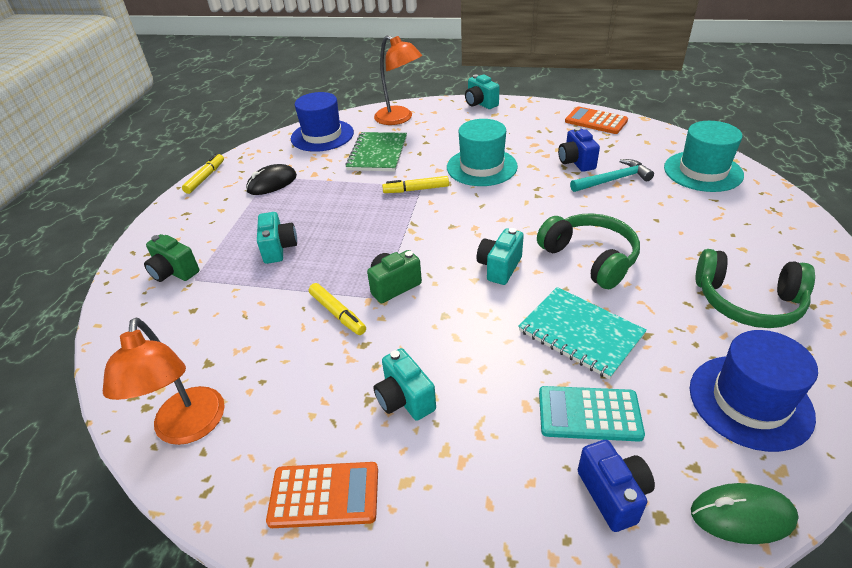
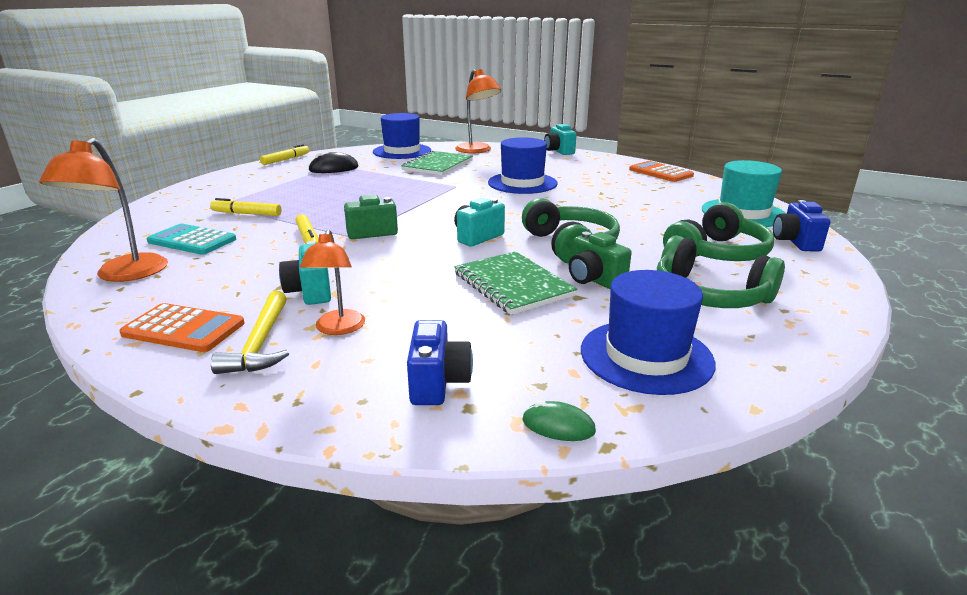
camera: 15 degrees right, 15 degrees down
green camera [144,234,199,282] -> green camera moved to [569,232,632,289]
turquoise camera [257,212,297,264] -> none
yellow marker [382,176,449,193] -> yellow marker moved to [210,198,282,216]
turquoise hat [447,119,518,186] -> blue hat [488,137,558,194]
turquoise notebook [518,287,647,379] -> green notebook [454,251,577,315]
turquoise calculator [539,386,645,442] -> turquoise calculator moved to [146,224,236,255]
blue camera [558,127,600,172] -> blue camera moved to [773,200,830,252]
turquoise hammer [570,159,654,192] -> none
green mouse [691,483,799,544] -> green mouse [523,401,596,441], size x0.63
none -> yellow hammer [211,291,289,374]
none -> orange lamp [300,230,365,335]
none -> green headphones [663,202,774,261]

